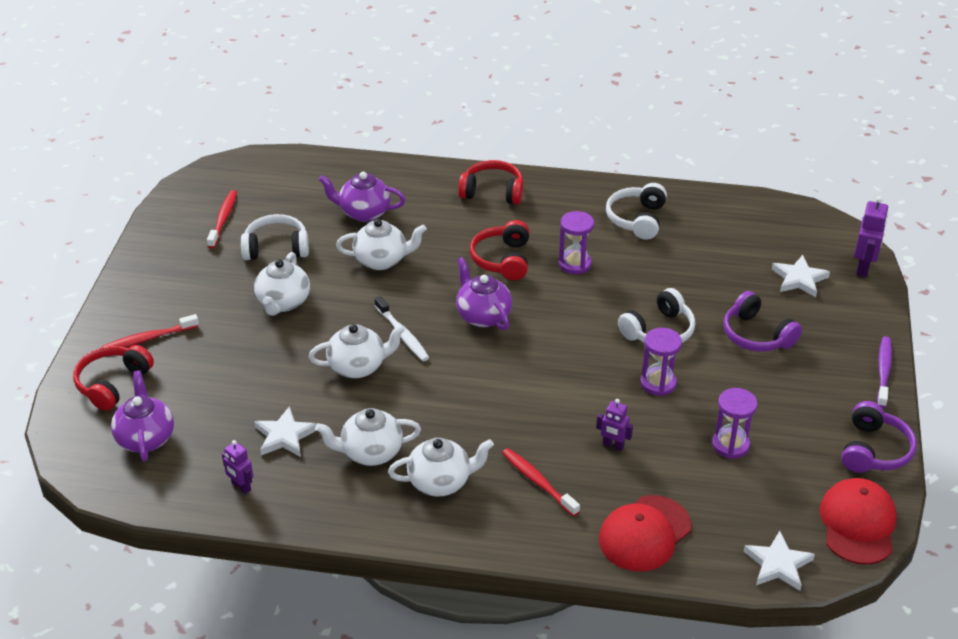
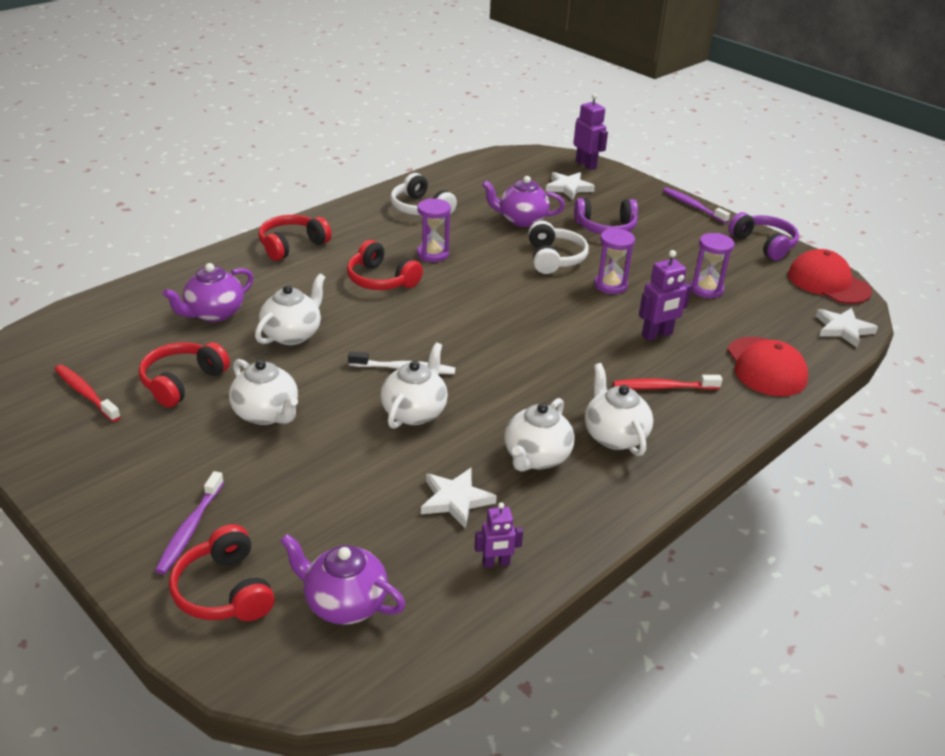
camera: 55 degrees left, 5 degrees down
red toothbrush [102,314,199,348] -> purple toothbrush [155,471,224,574]
white headphones [241,214,309,260] -> red headphones [139,342,230,408]
white teapot [388,438,494,497] -> white teapot turned 45 degrees counterclockwise [585,363,653,456]
purple teapot [456,257,512,331] -> purple teapot moved to [482,176,565,227]
purple robot [596,399,633,451] -> purple robot [639,250,692,341], size x1.55

